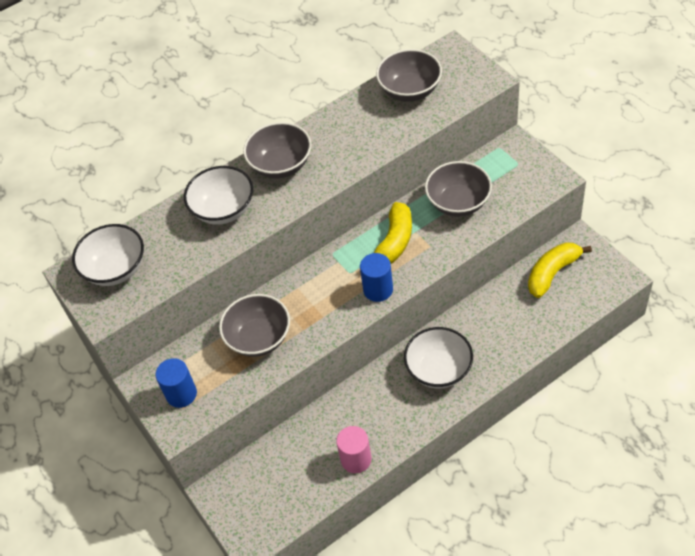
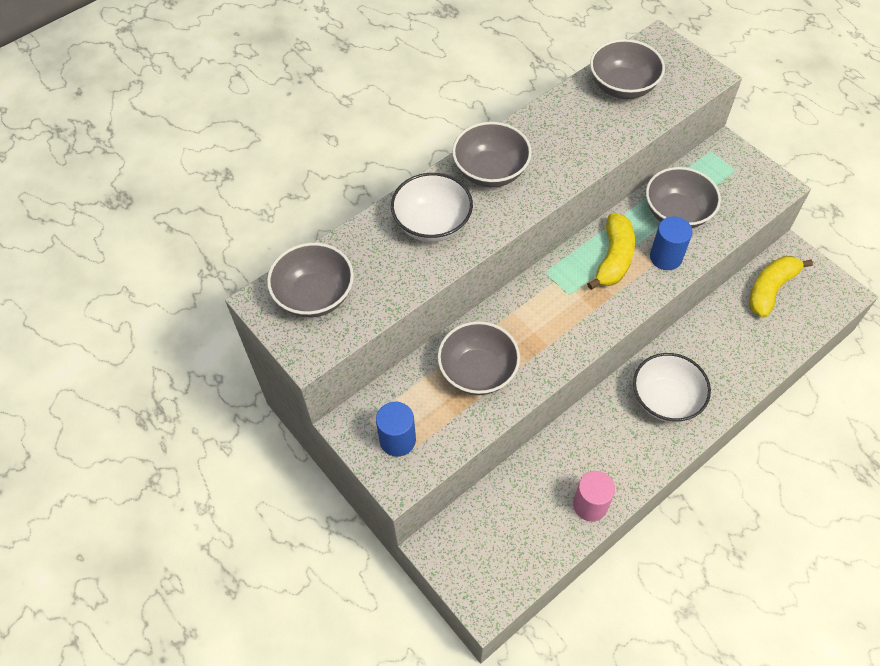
camera: 10 degrees left, 5 degrees up
white bowl [72,224,144,286] -> grey bowl [267,243,354,317]
blue cylinder [360,253,393,302] -> blue cylinder moved to [650,217,692,270]

